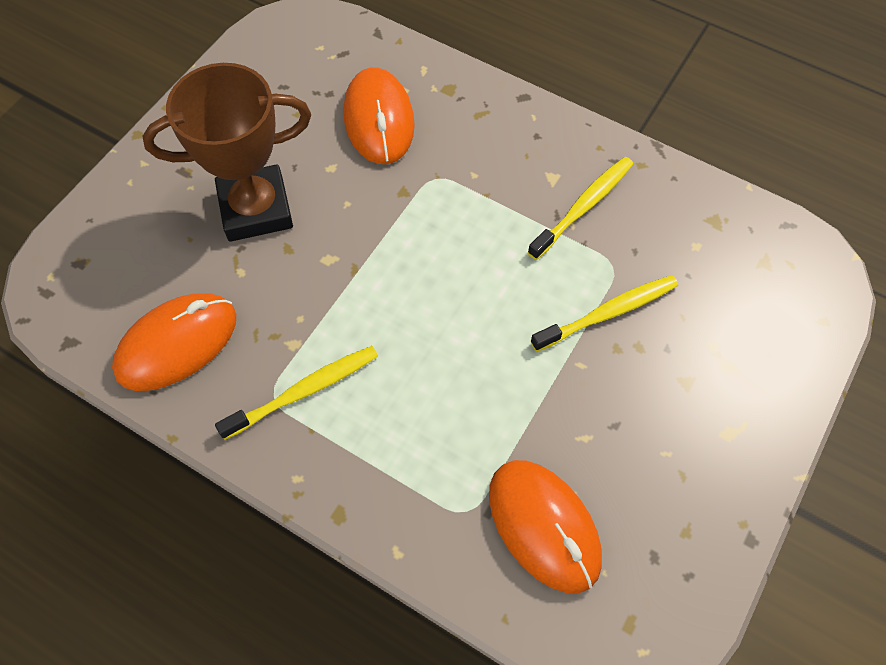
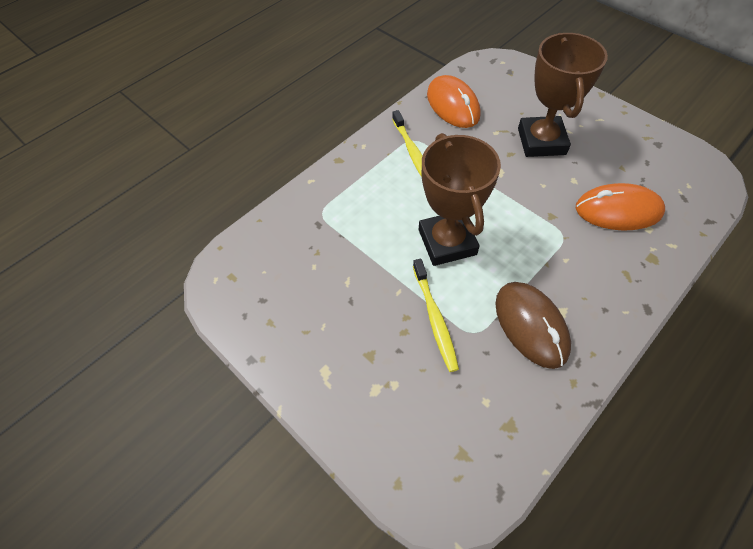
camera: 105 degrees right, 5 degrees down
orange mouse [489,460,602,593] -> none
yellow toothbrush [528,157,633,260] -> brown mouse [495,282,571,369]
none -> brown trophy [419,133,501,266]

